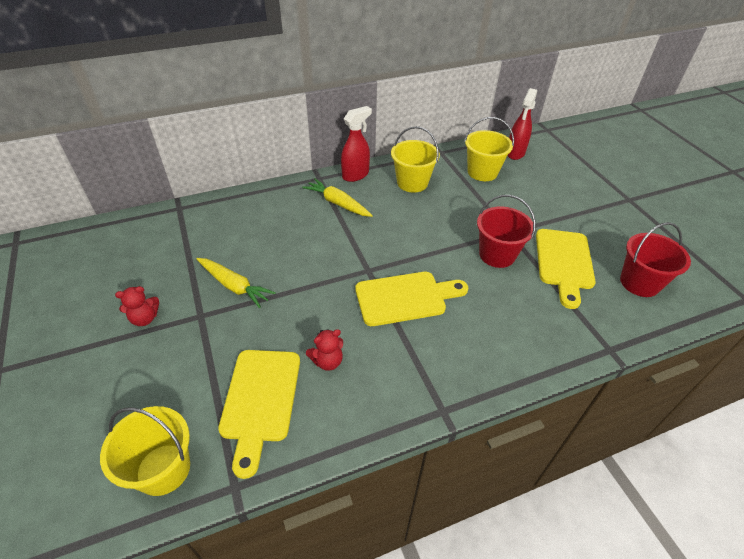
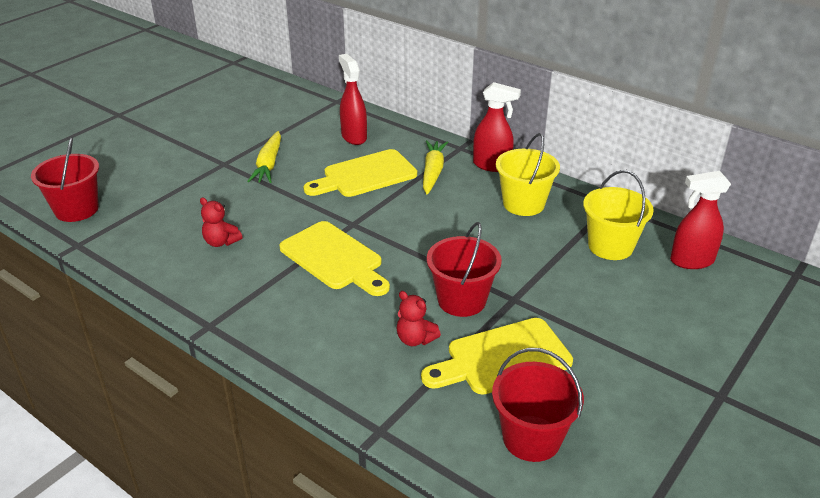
camera: 60 degrees right, 10 degrees down
yellow bucket [100,406,190,496] -> red bucket [31,137,99,222]
red teddy bear [115,286,159,326] -> red teddy bear moved to [396,291,441,346]
yellow cutting board [218,350,300,479] -> yellow cutting board moved to [303,149,417,197]
none -> red spray bottle [339,54,367,145]

